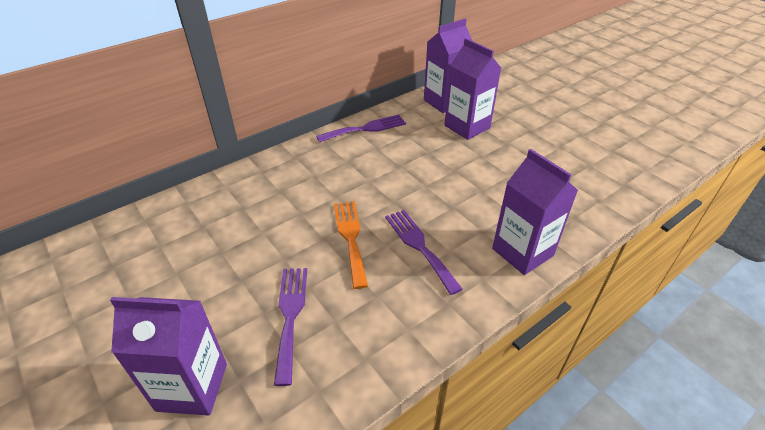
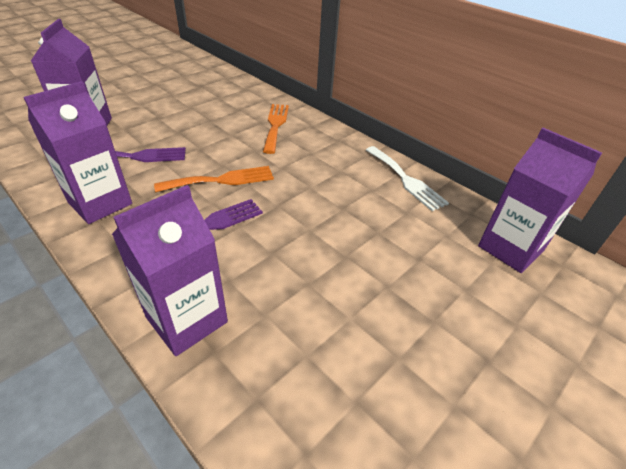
camera: 80 degrees right, 0 degrees up
purple fork [316,114,406,142] -> white fork [366,146,449,211]
purple carton [444,38,501,140] -> purple carton moved to [23,81,132,224]
none -> orange fork [263,104,289,154]

